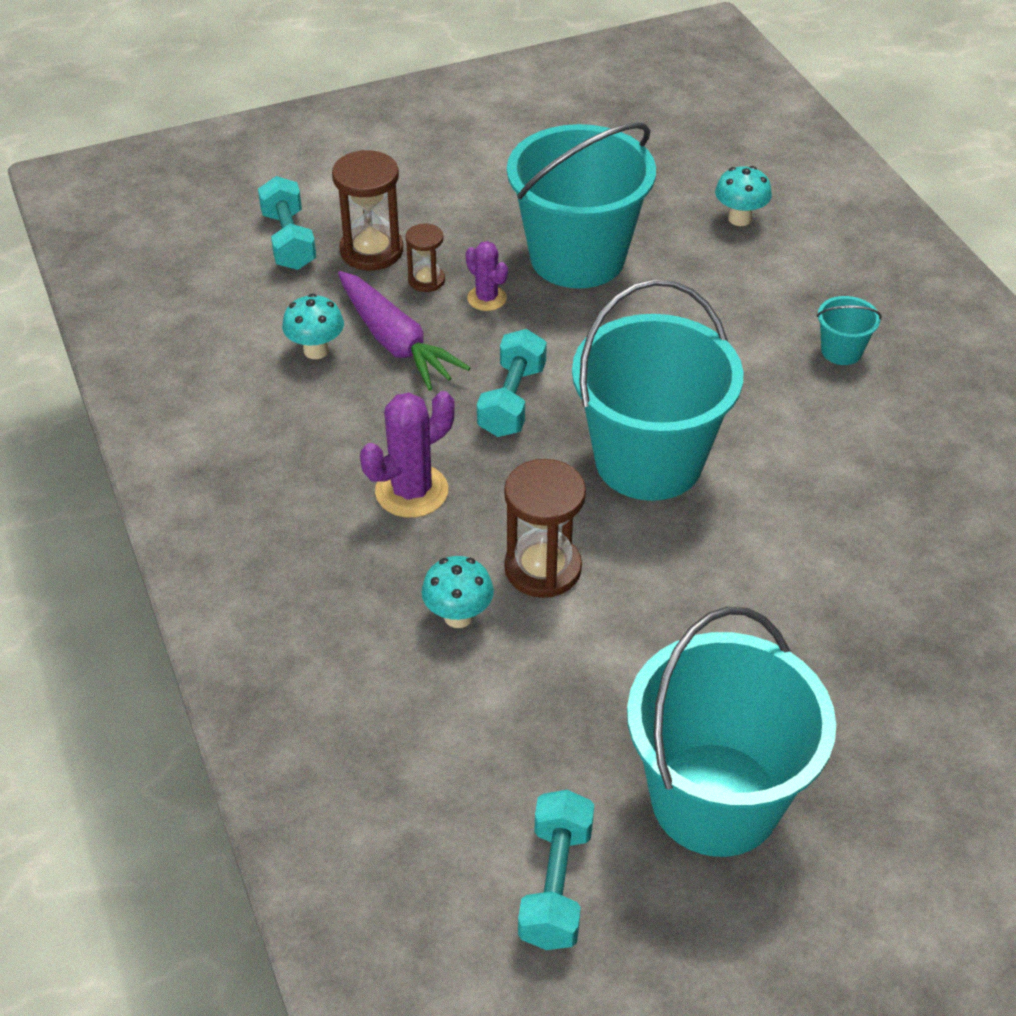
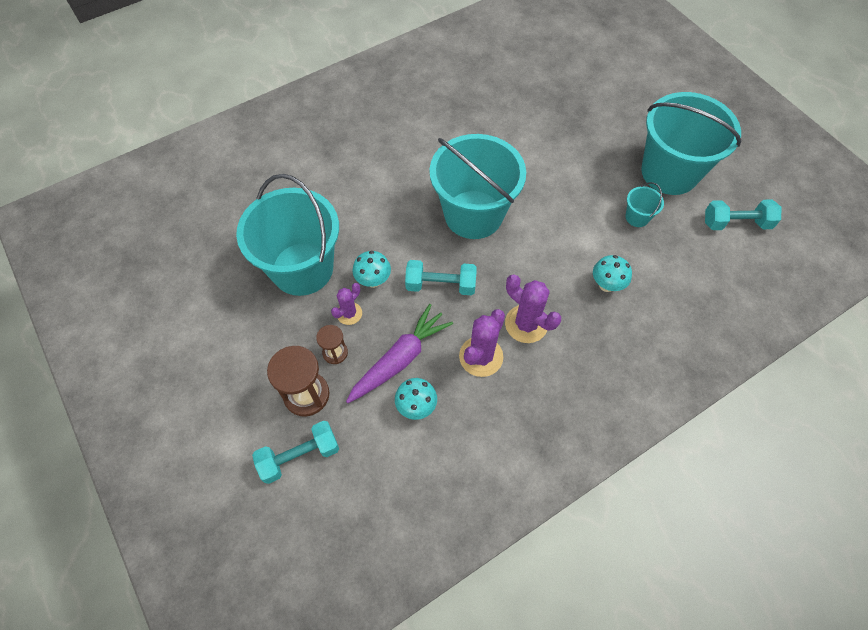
camera: 100 degrees left, 15 degrees up
brown hourglass [504,459,586,598] -> none
turquoise mushroom [715,166,772,226] -> turquoise mushroom moved to [352,251,391,288]
turquoise bucket [817,296,882,365] -> turquoise bucket moved to [625,182,664,227]
none -> purple cactus [459,309,505,377]

